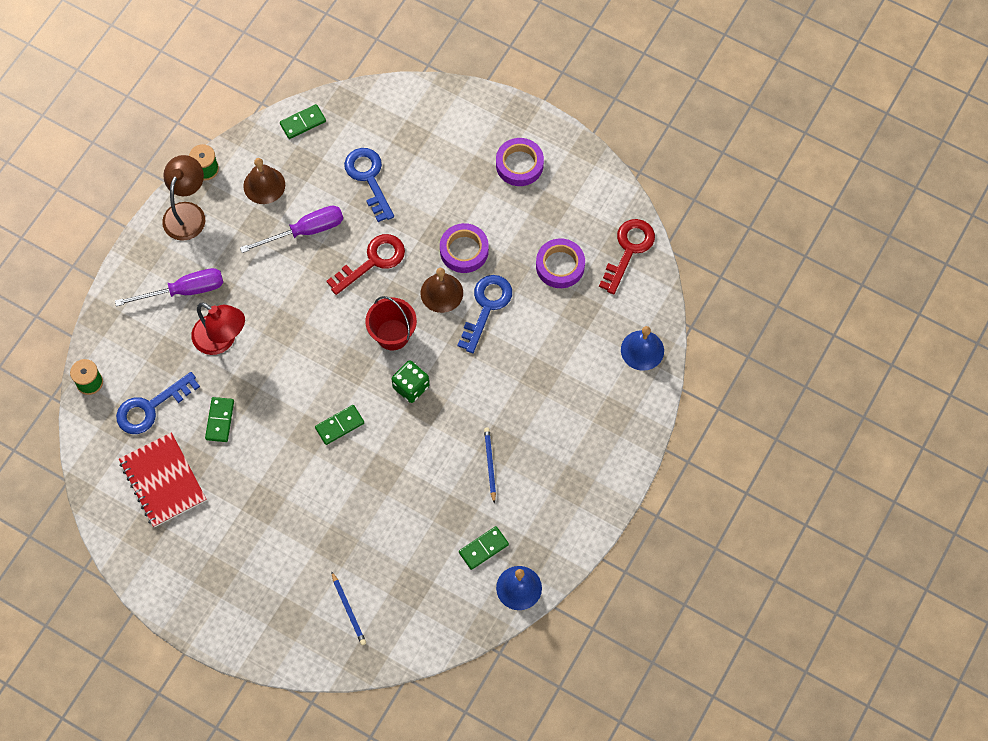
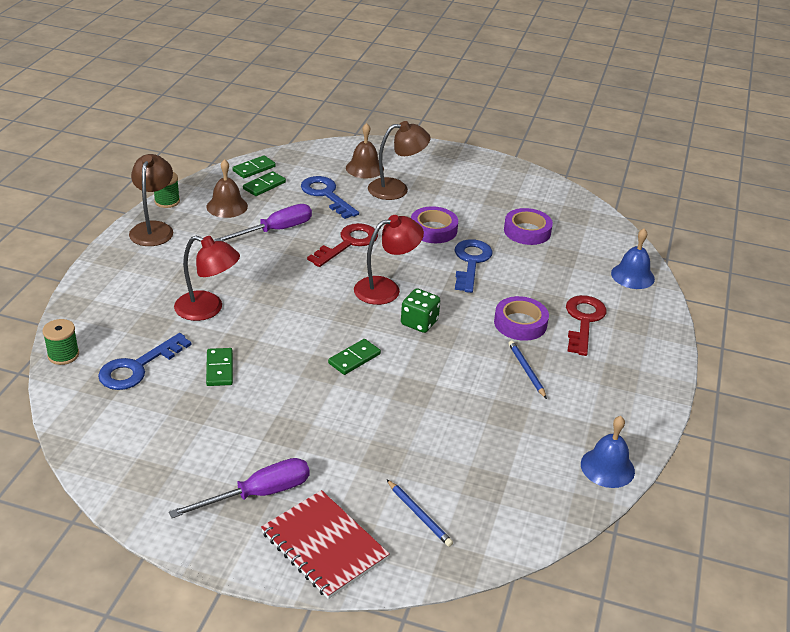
camera: 15 degrees left, 30 degrees down
purple screwdriver [115,268,223,306] -> purple screwdriver moved to [169,458,310,518]
red notebook [119,432,206,528] -> red notebook moved to [261,490,390,599]
red bucket [366,296,417,350] -> red lamp [354,215,424,305]
brown bell [420,268,463,313] -> brown bell moved to [346,123,384,178]
green domino [459,526,509,570] -> green domino moved to [243,171,286,196]
purple tape [496,138,544,186] -> purple tape moved to [494,296,549,341]
red key [599,219,655,294] -> red key moved to [566,295,607,356]
none -> brown lamp [368,121,431,200]

